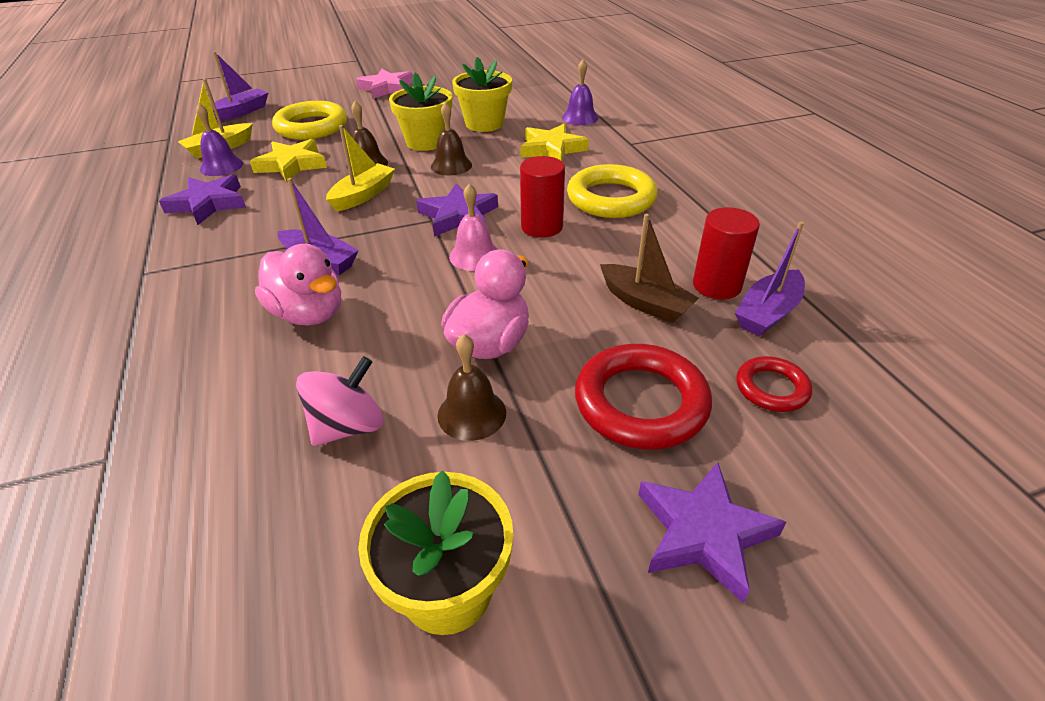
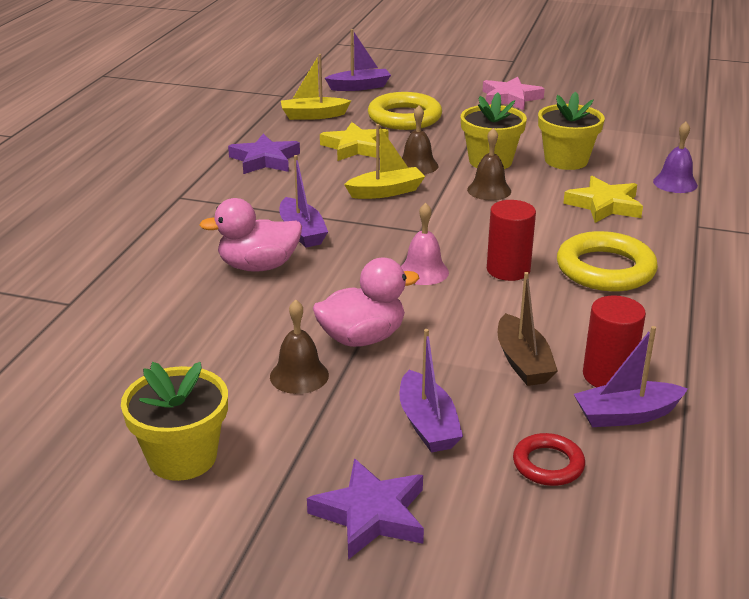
camera: 35 degrees right, 10 degrees down
purple bell [196,104,243,176] -> none
pink duck [255,244,341,326] -> pink duck turned 90 degrees clockwise [199,198,302,272]
pink spinning top [296,356,384,446] -> none
purple star [416,184,498,237] -> none
red ring [575,344,712,450] -> purple boat [399,329,463,453]

